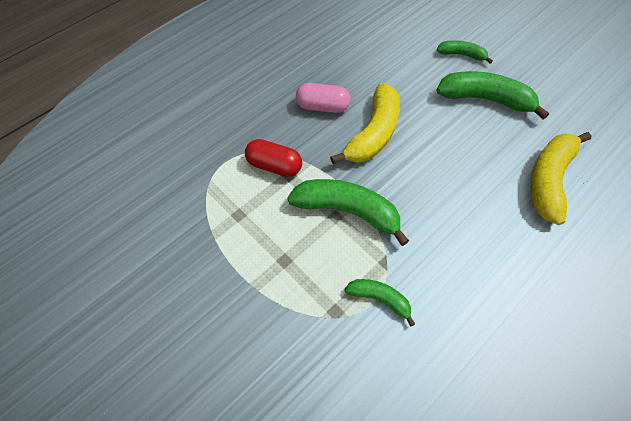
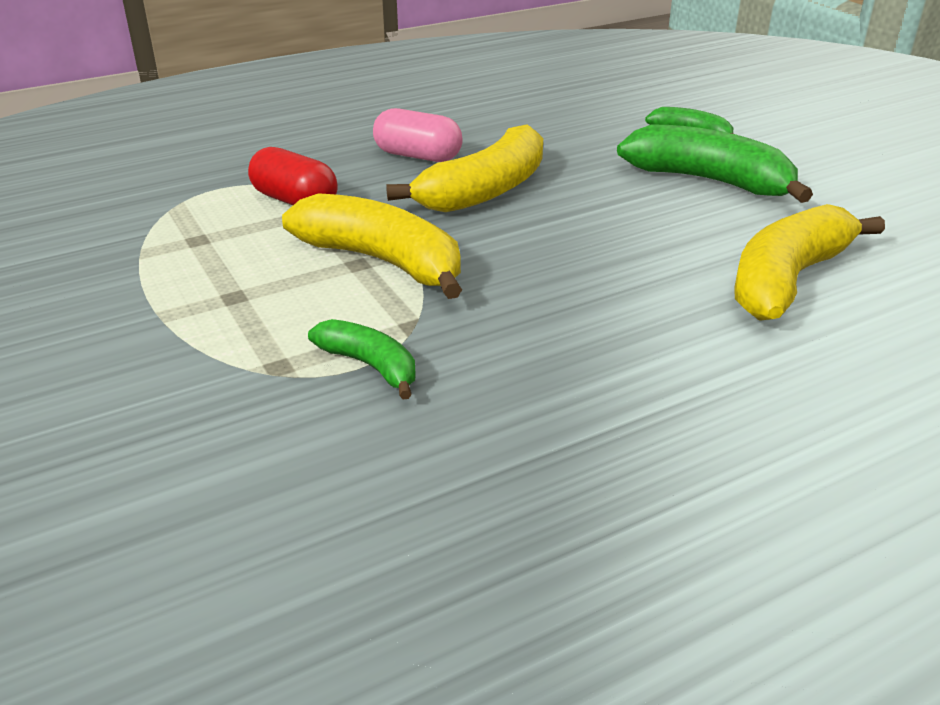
camera: 15 degrees right, 25 degrees down
green banana [287,179,409,246] -> yellow banana [282,193,462,299]

